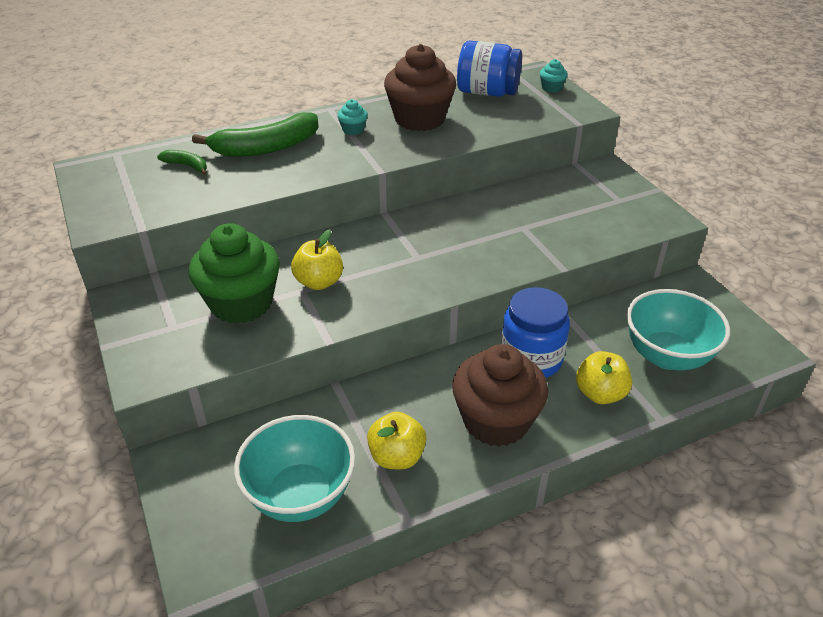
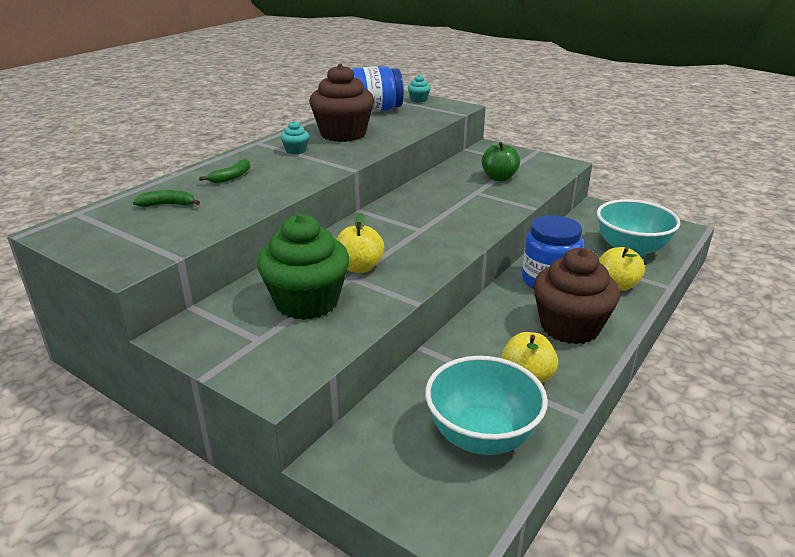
camera: 30 degrees left, 10 degrees down
green banana [192,112,319,157] -> green banana [199,159,250,183], size x0.47
none -> green apple [482,142,520,181]

